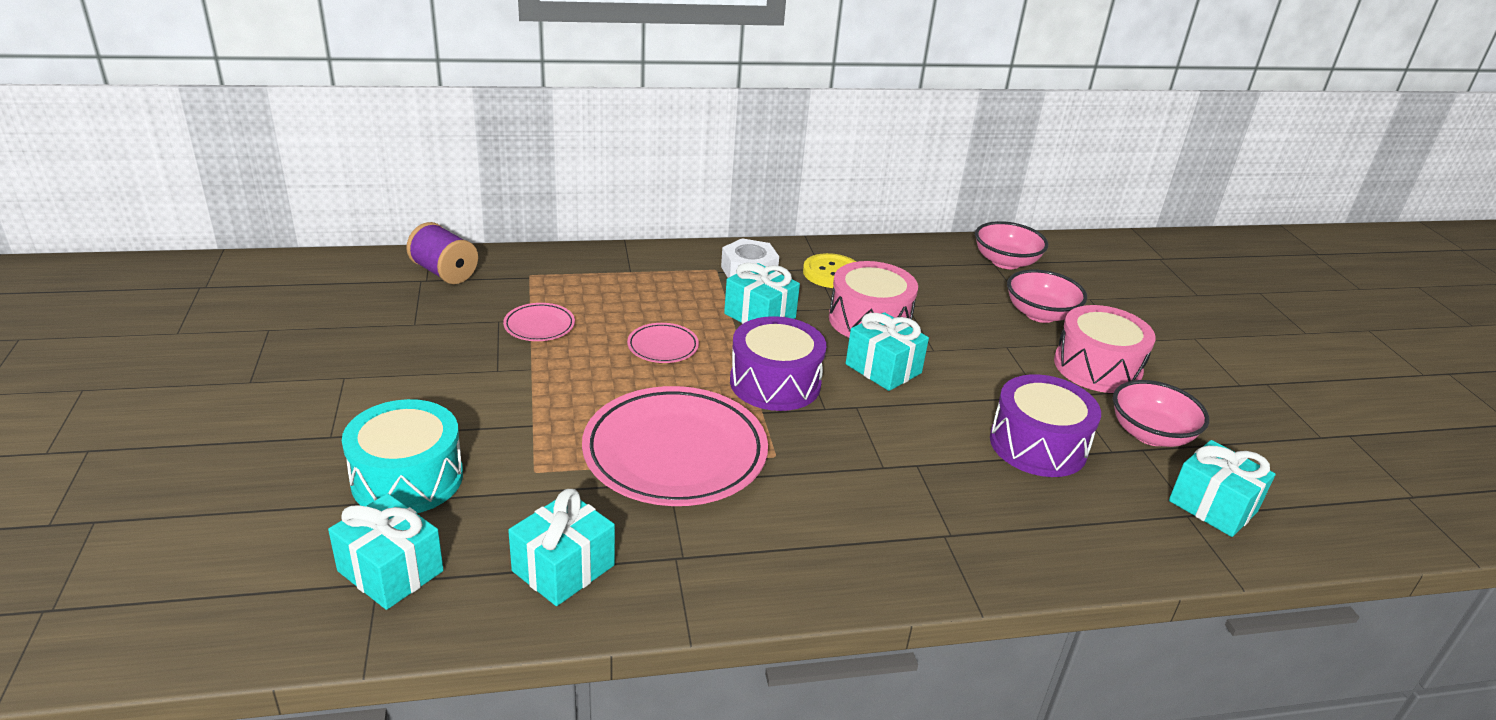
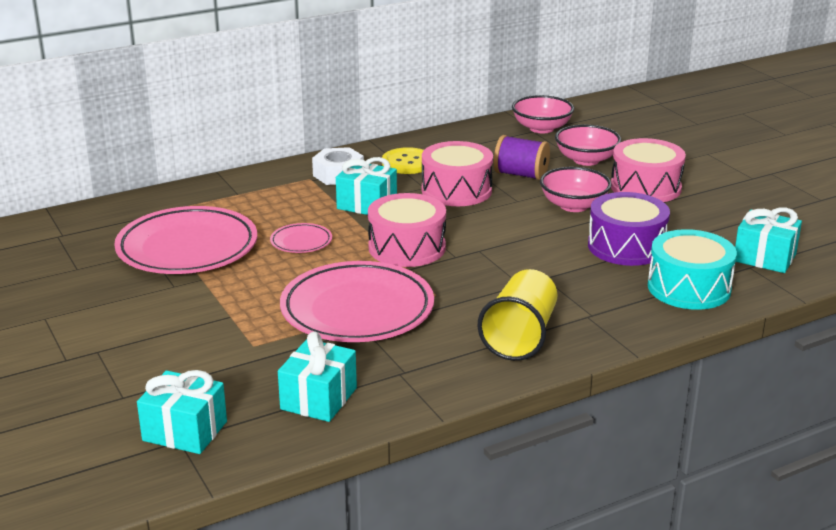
camera: 15 degrees left, 5 degrees down
turquoise drum [342,399,463,513] -> turquoise drum moved to [648,229,737,310]
purple spool [406,222,478,284] -> purple spool moved to [494,135,550,180]
pink plate [503,303,575,341] -> pink plate [114,206,257,274], size x2.24
purple drum [730,316,826,411] -> pink drum [368,193,446,267]
turquoise gift [846,312,929,391] -> none
pink bowl [1113,380,1209,447] -> pink bowl moved to [540,167,612,212]
none -> yellow cup [477,269,558,361]

